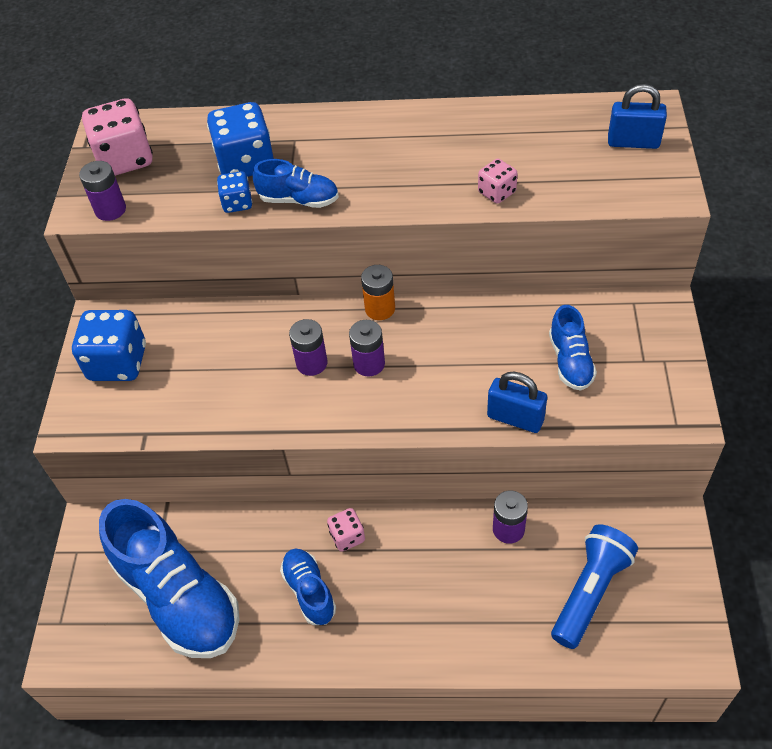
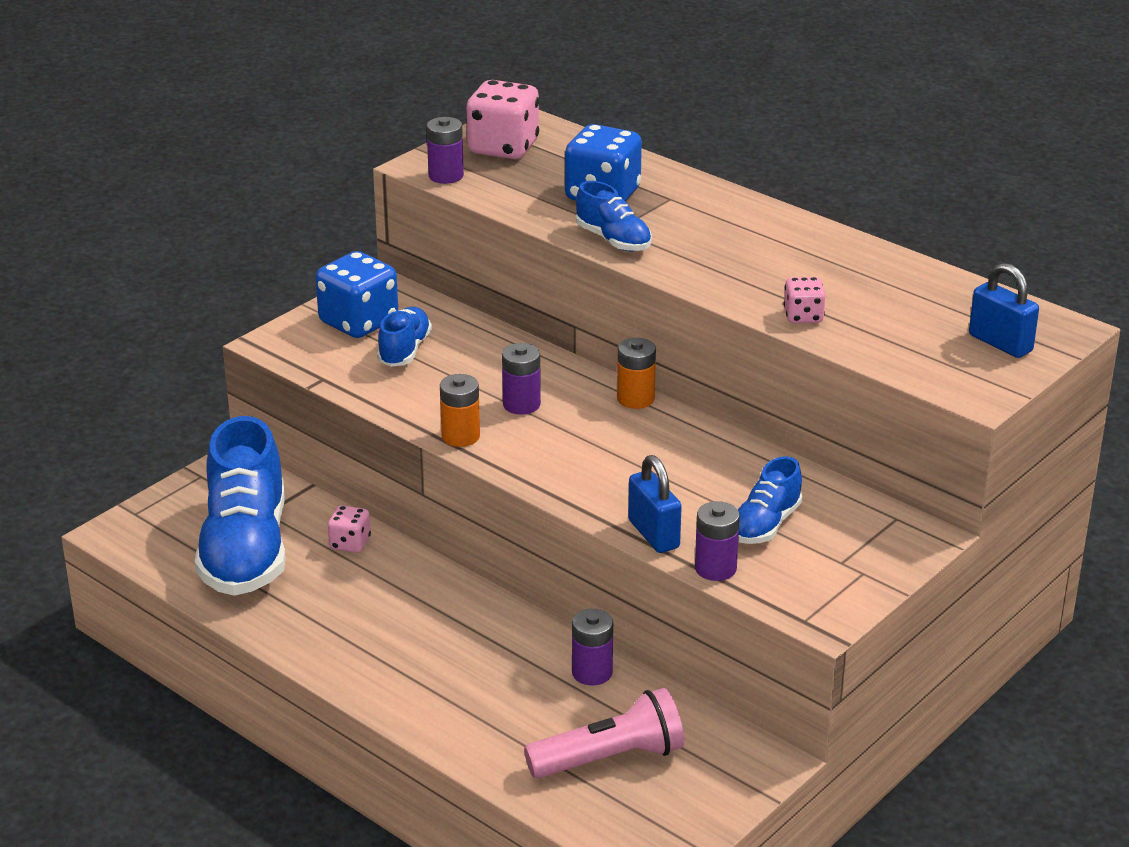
camera: 35 degrees right, 20 degrees down
blue dice [217,171,252,213] -> none
blue shoe [280,548,336,625] -> blue shoe moved to [377,307,432,367]
pink dice [327,508,365,552] -> pink dice moved to [328,505,371,553]
purple battery [349,320,385,377] -> purple battery moved to [695,501,740,581]
blue flashlight [551,524,638,649] -> pink flashlight [524,688,684,779]
none -> orange battery [440,374,480,447]

